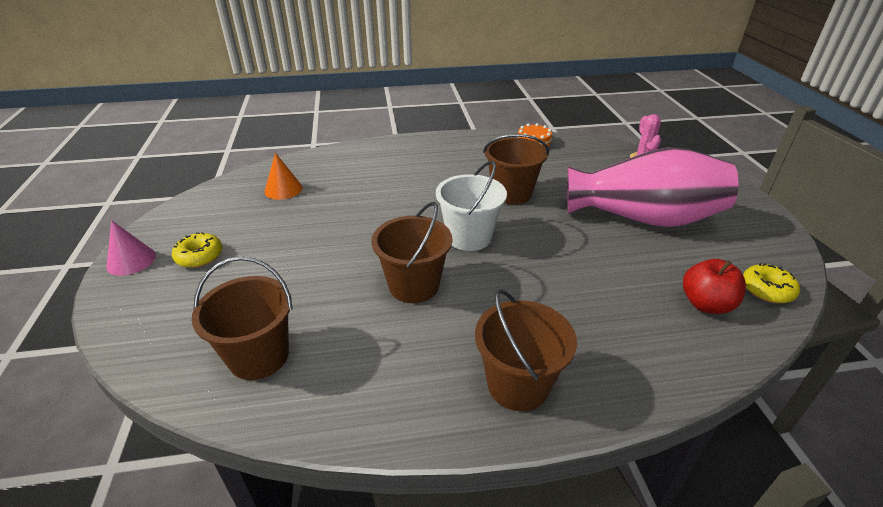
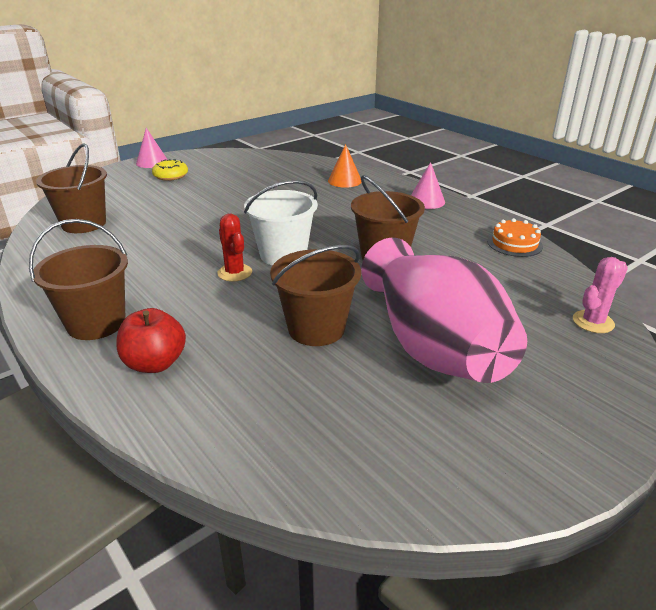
camera: 60 degrees right, 5 degrees down
orange cone [265,153,302,200] -> orange cone moved to [328,144,362,188]
brown bucket [371,202,452,303] -> brown bucket moved to [270,245,361,346]
red apple [683,259,746,314] -> red apple moved to [116,308,186,373]
yellow donut [743,263,800,303] -> none
none -> red cactus [217,214,252,282]
none -> pink cone [411,162,445,209]

